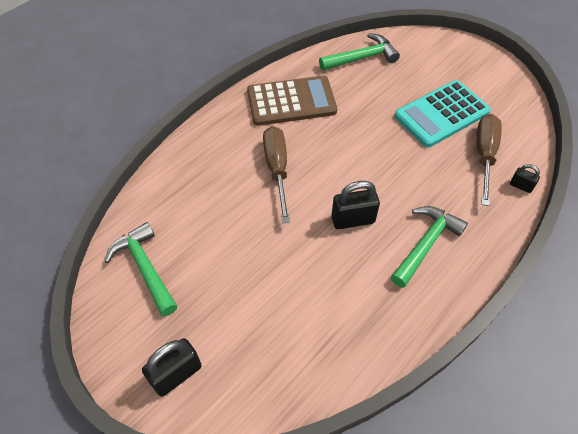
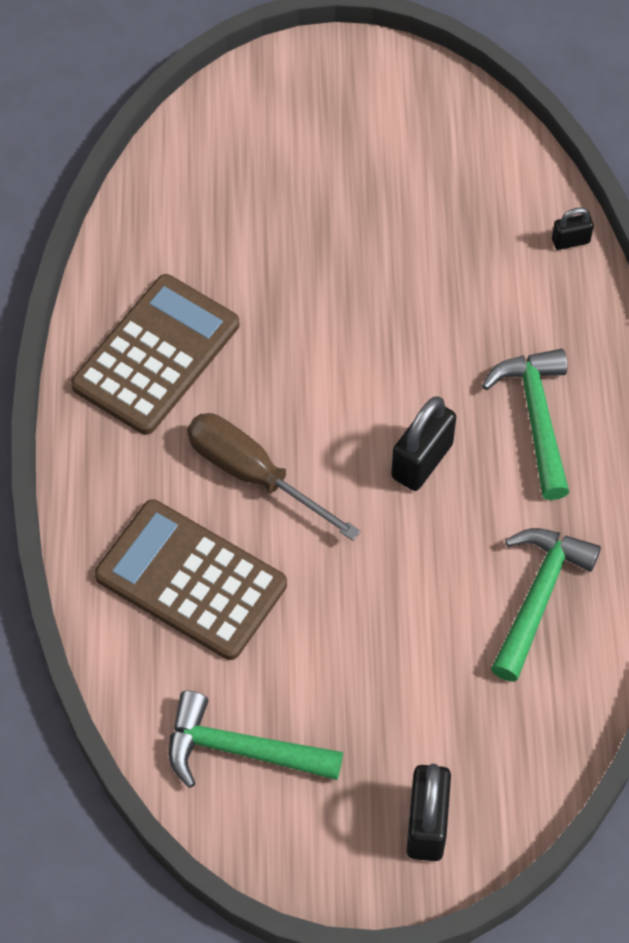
camera: 45 degrees left, 5 degrees up
green hammer [319,33,400,71] -> green hammer moved to [491,528,601,682]
turquoise calculator [395,80,491,148] -> none
brown screwdriver [477,114,502,206] -> none
none -> brown calculator [95,499,287,660]

